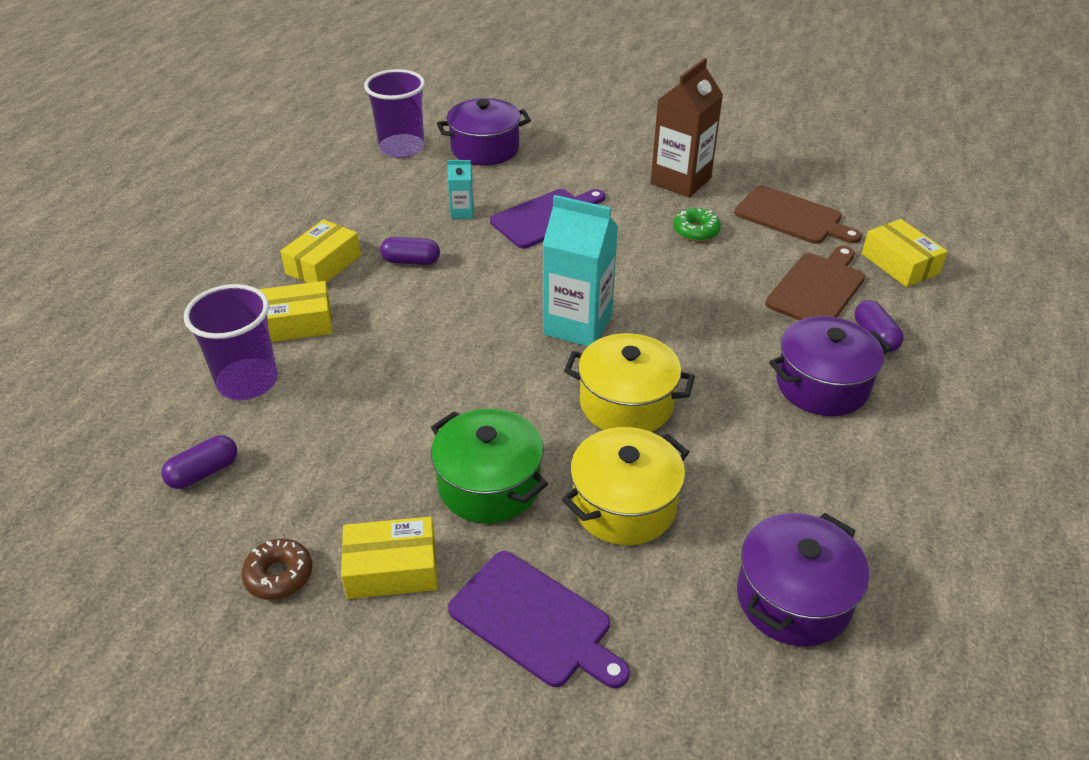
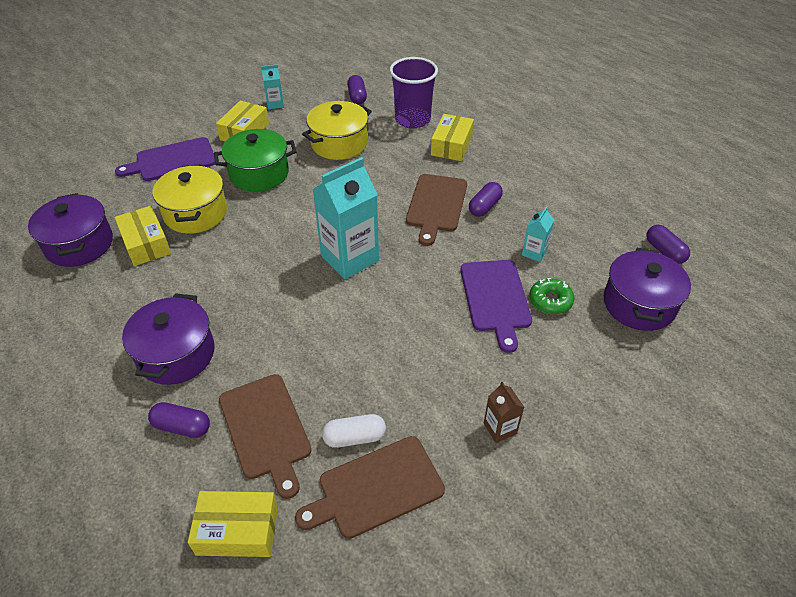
camera: 120 degrees right, 5 degrees up
brown donut [242,539,312,600] -> turquoise carton [261,65,284,109]
yellow box [280,219,361,283] -> yellow box moved to [115,206,171,266]
purple cup [364,69,425,158] -> purple capsule [646,225,690,264]
yellow pot [564,333,695,432] -> yellow pot moved to [302,101,372,160]
brown carton [651,58,723,198] -> brown carton [484,382,524,443], size x0.47
green donut [673,208,721,241] -> green donut moved to [529,278,574,314]
none -> white capsule [322,414,386,448]
none -> brown cutting board [406,174,467,246]

